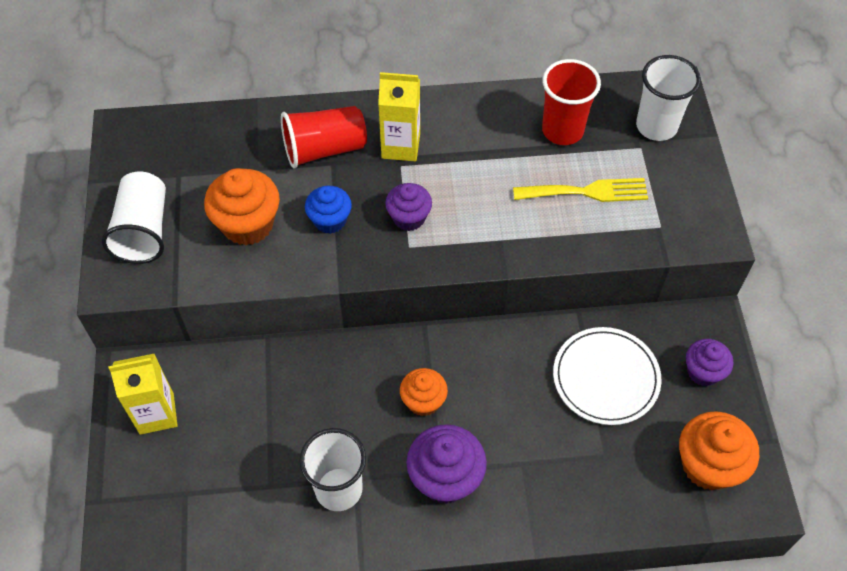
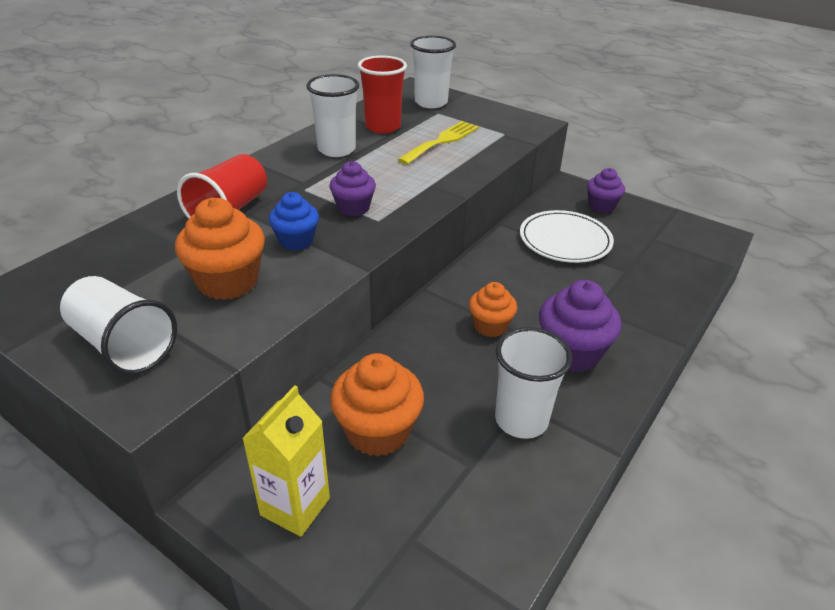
camera: 50 degrees left, 20 degrees down
yellow carton [378,72,420,161] -> none
orange cupcake [679,411,759,491] -> orange cupcake moved to [330,353,424,456]
none -> white cup [306,74,359,157]

